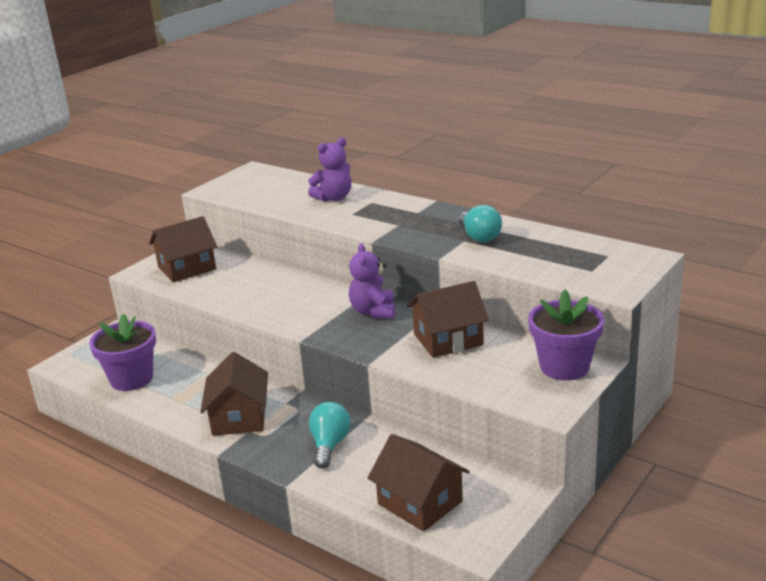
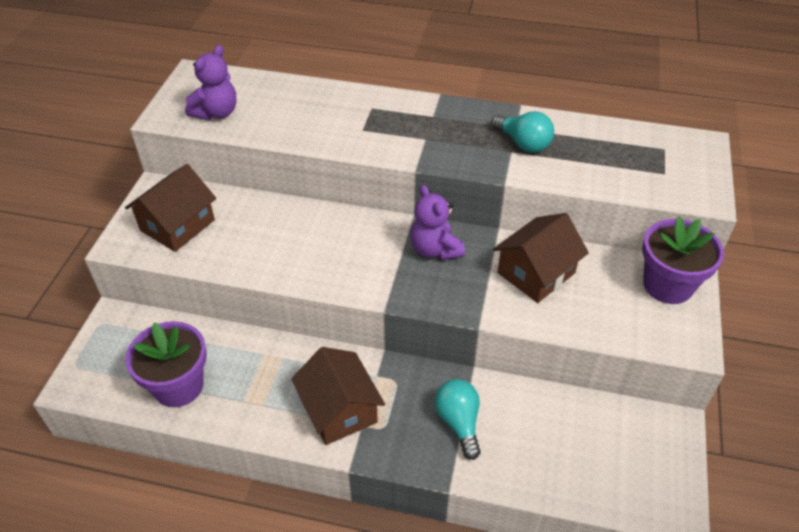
camera: 25 degrees left, 20 degrees up
purple teddy bear [308,138,351,201] -> purple teddy bear moved to [185,45,236,120]
brown house [368,434,470,532] -> none

